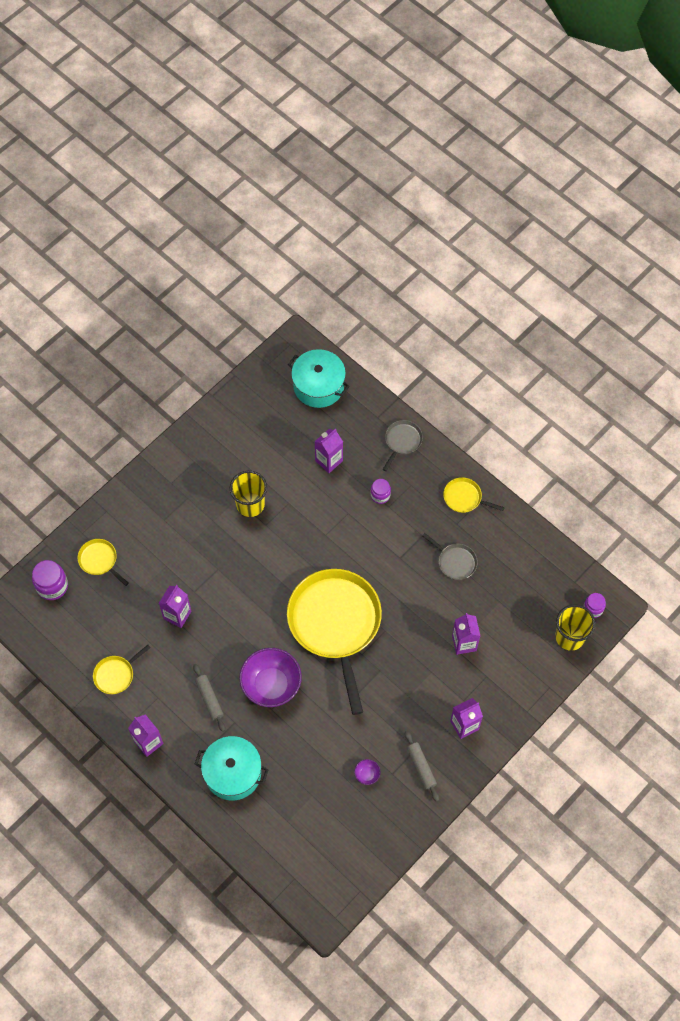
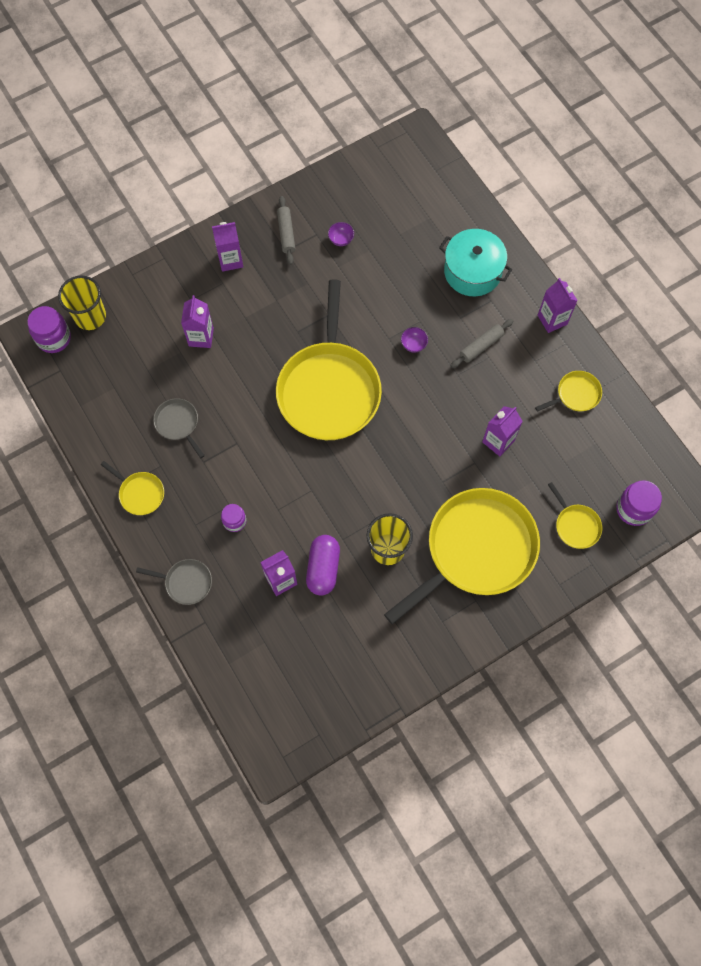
camera: 165 degrees left, 5 degrees up
grey rolling pin [193,664,225,732] -> grey rolling pin turned 60 degrees clockwise [451,319,513,368]
purple bowl [239,648,302,707] -> purple bowl [401,327,428,353], size x0.41
turquoise pot [288,349,350,408] -> none
grey pan [383,420,423,471] -> grey pan turned 120 degrees counterclockwise [136,559,212,605]
purple jar [584,593,606,618] -> purple jar [27,306,71,353], size x1.59
none -> purple capsule [306,535,340,595]
none -> yellow pan [384,488,540,625]

